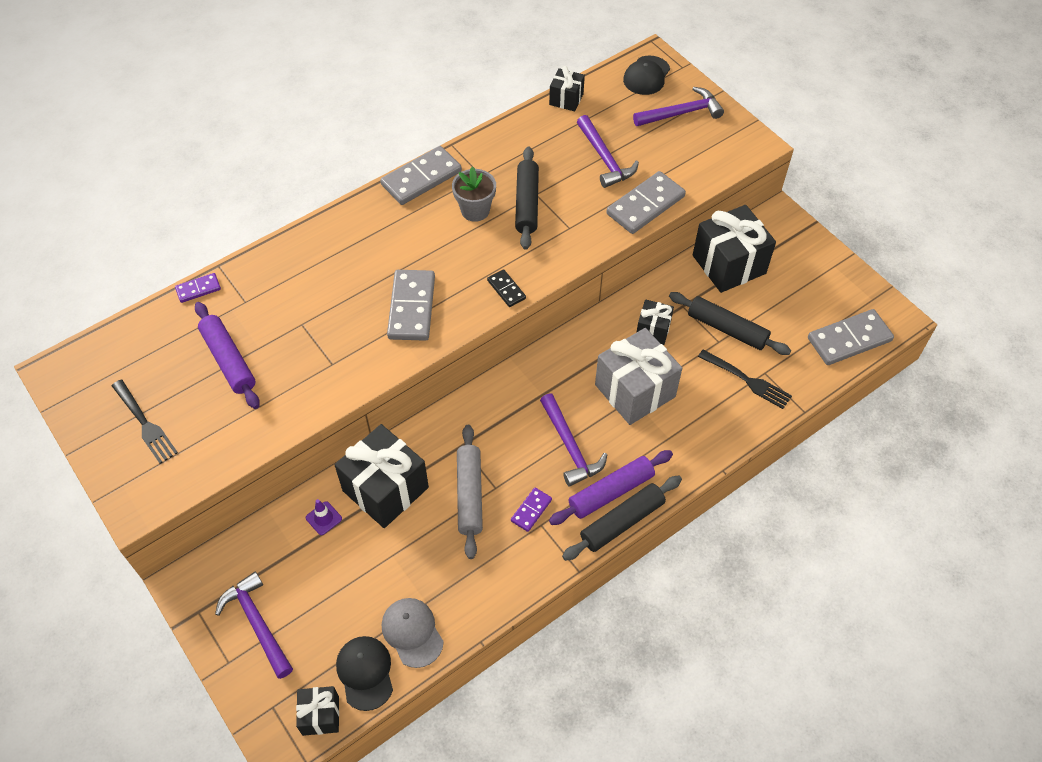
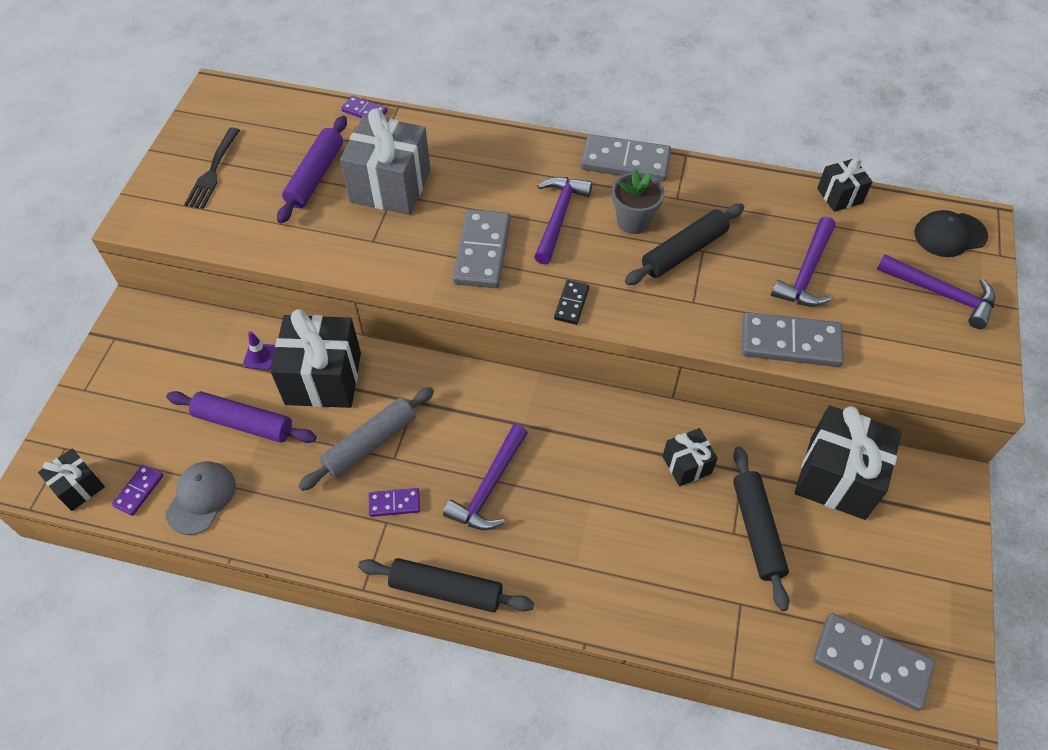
camera: 50 degrees right, 0 degrees up
purple hammer [215,571,293,679] -> purple hammer moved to [534,177,592,265]
black cap [336,636,393,711] -> purple domino [112,464,163,516]
grey domino [387,270,435,341] -> grey domino turned 45 degrees counterclockwise [453,209,511,288]
purple rolling pin [549,450,673,525] -> purple rolling pin moved to [166,391,317,443]
grey gift [595,328,682,425] -> grey gift moved to [340,108,431,215]
black fork [698,349,792,409] -> none

